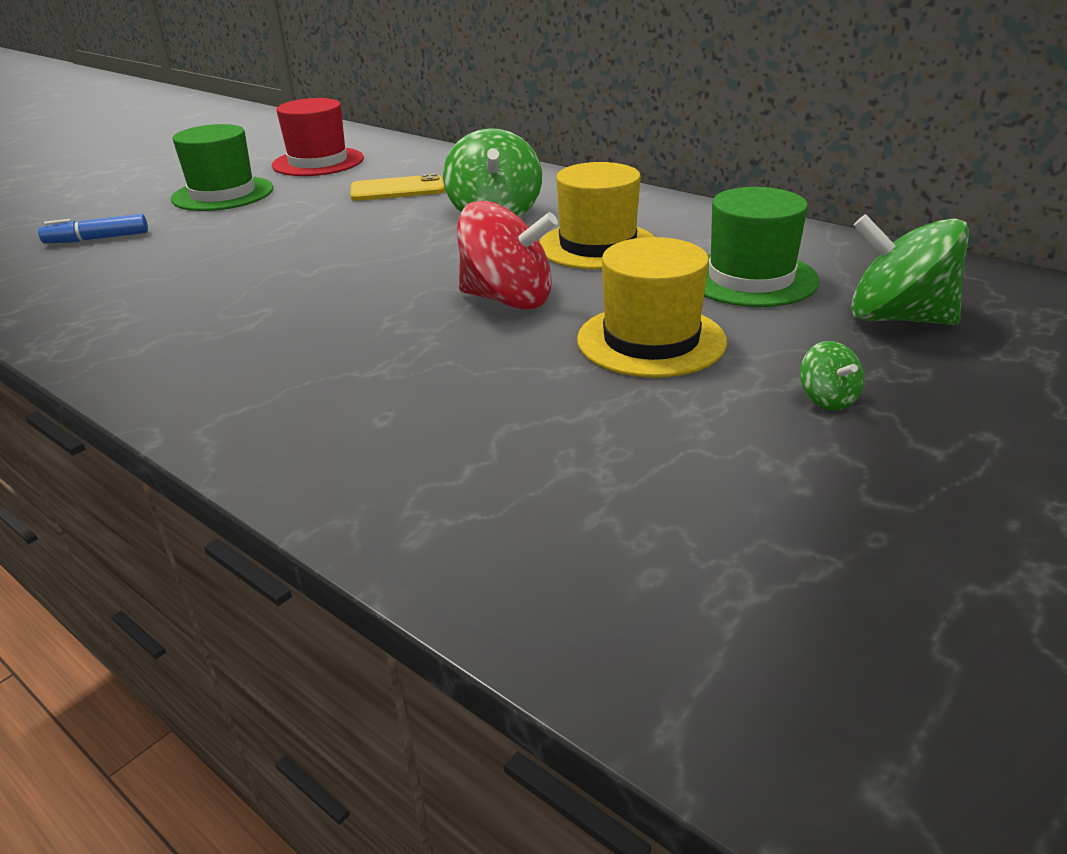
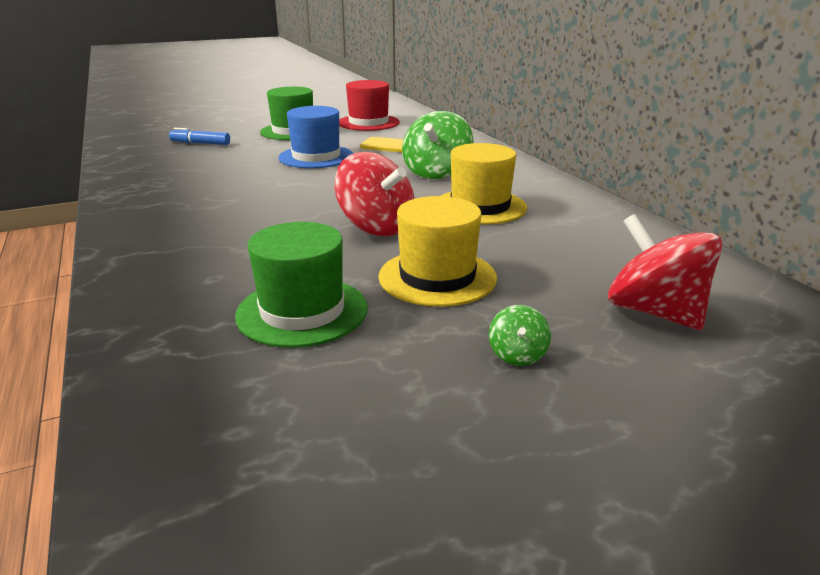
camera: 25 degrees right, 5 degrees down
green hat [704,187,820,307] -> green hat moved to [235,222,368,348]
green spinning top [851,214,969,325] -> red spinning top [608,214,723,330]
none -> blue hat [278,106,353,168]

